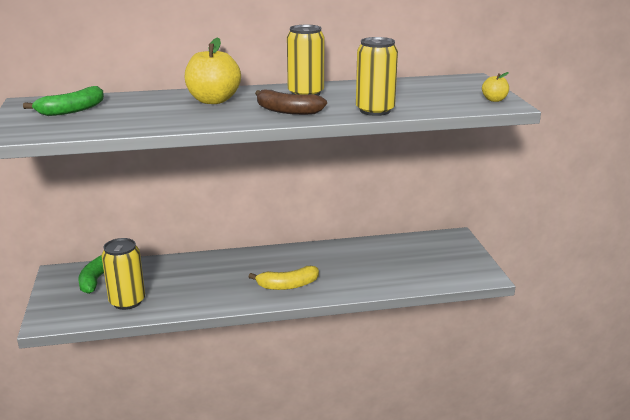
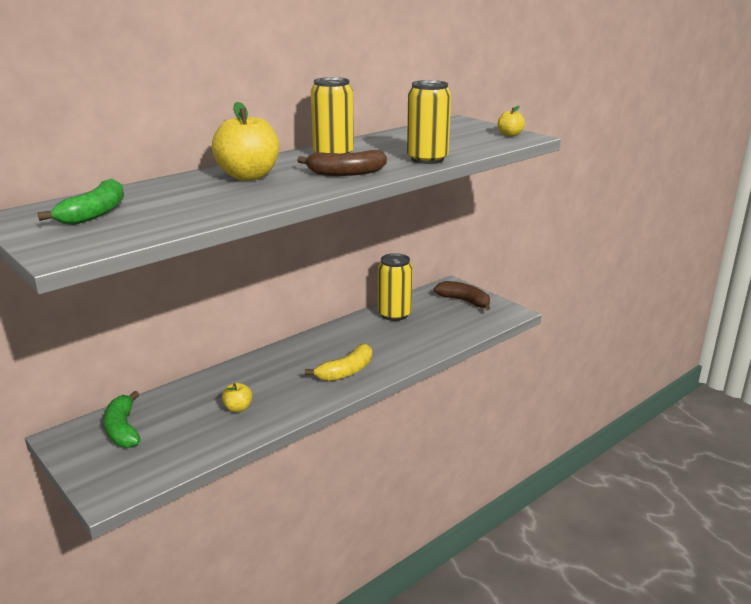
camera: 30 degrees left, 0 degrees up
yellow can [102,238,145,310] -> yellow can moved to [378,253,413,321]
none -> yellow apple [222,383,253,412]
none -> brown banana [434,281,490,310]

